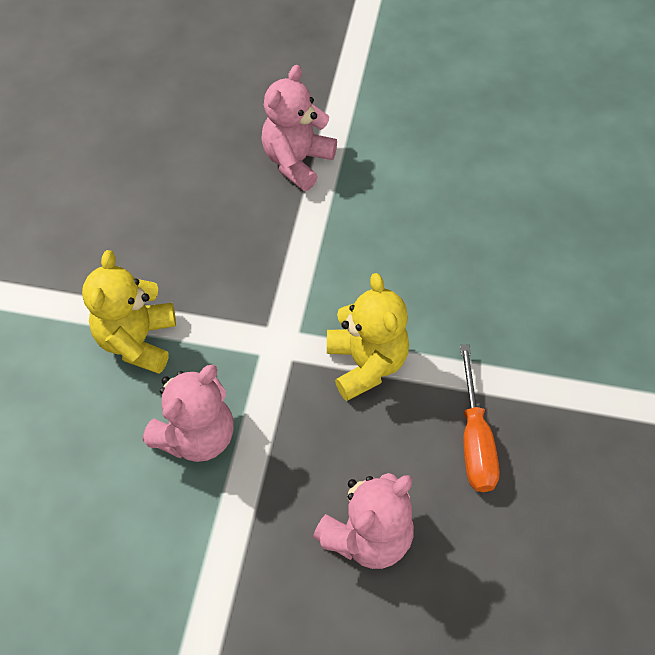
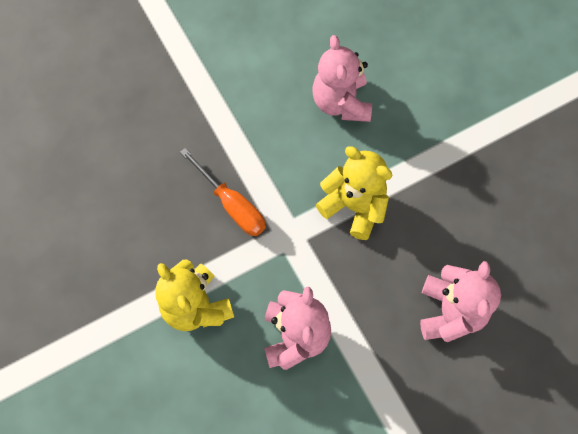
camera: 40 degrees left, 10 degrees up
pink teddy bear [261,65,337,191] -> pink teddy bear moved to [312,35,372,122]
orange screwdriver [460,344,500,492] -> orange screwdriver moved to [180,148,266,236]

